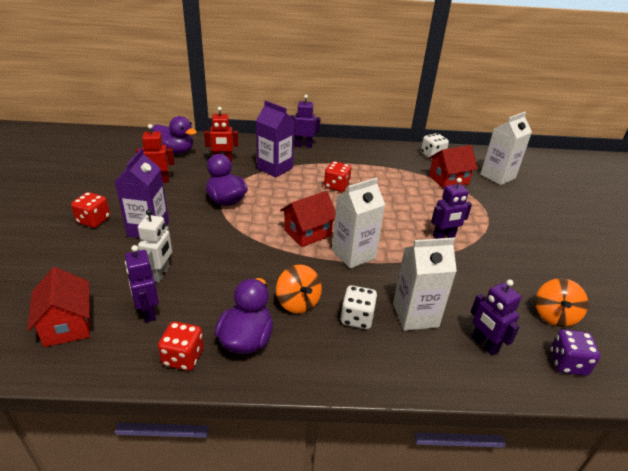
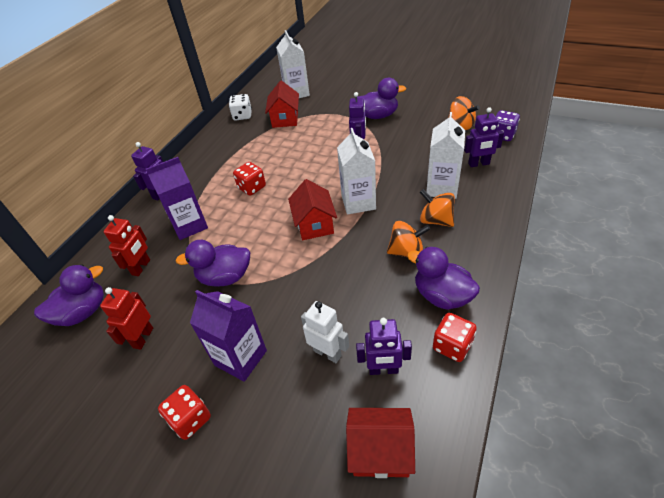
camera: 60 degrees left, 10 degrees up
white dice [340,285,377,329] -> orange spinning top [420,189,455,227]
none -> purple duck [357,78,406,119]

